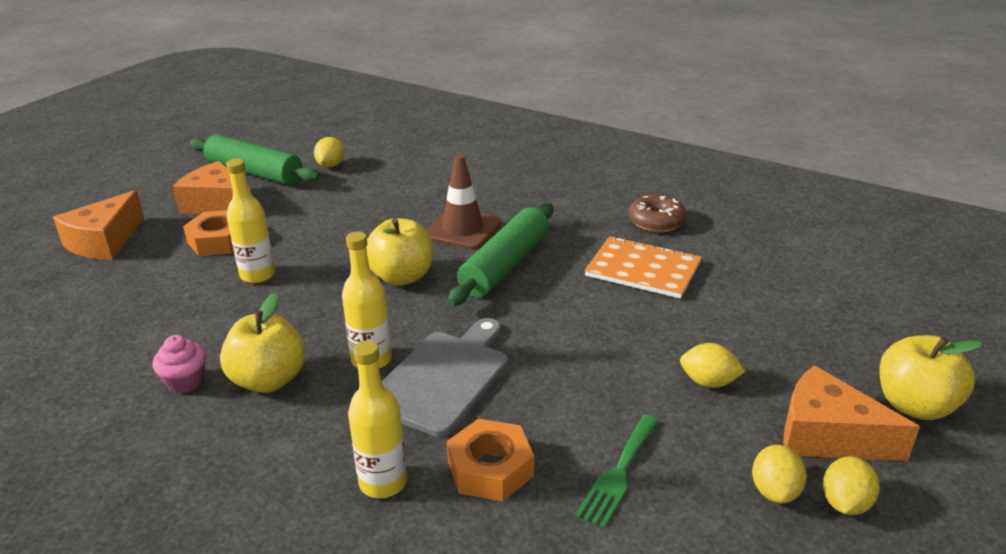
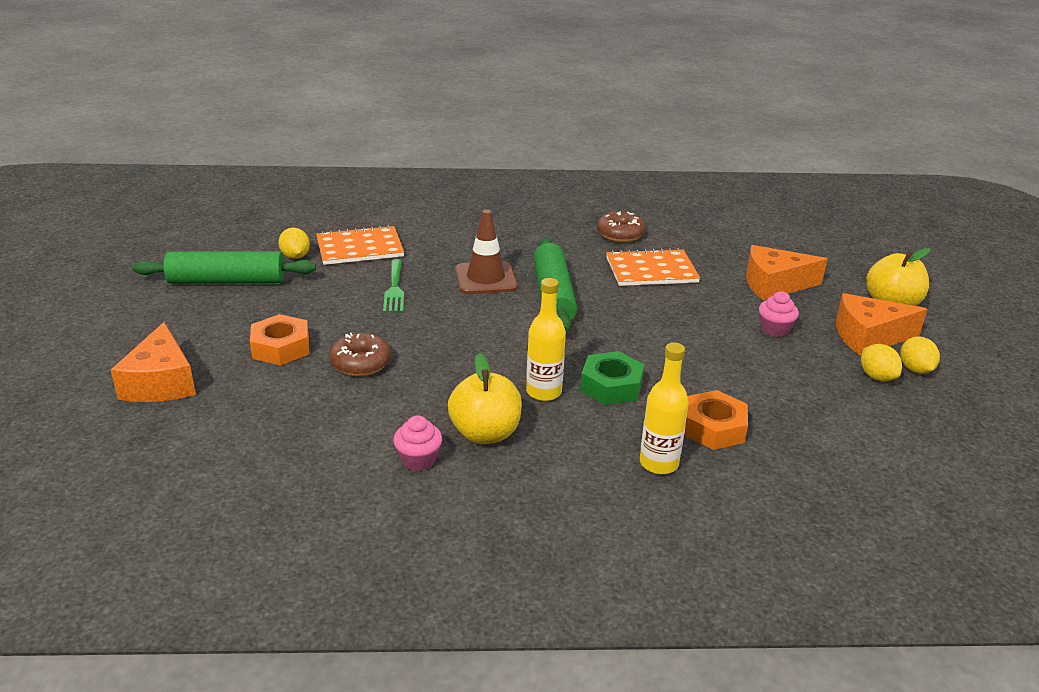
camera: 35 degrees left, 0 degrees up
orange cheese [172,161,251,214] -> orange cheese moved to [746,245,827,300]
yellow bottle [226,159,275,283] -> brown donut [329,333,391,376]
yellow apple [366,218,433,286] -> none
grey cutting board [382,318,508,437] -> green nut [580,351,644,405]
green fork [575,415,659,528] -> green fork moved to [383,259,404,313]
yellow lemon [680,343,745,388] -> pink cupcake [759,291,799,337]
none -> orange notebook [316,225,404,265]

